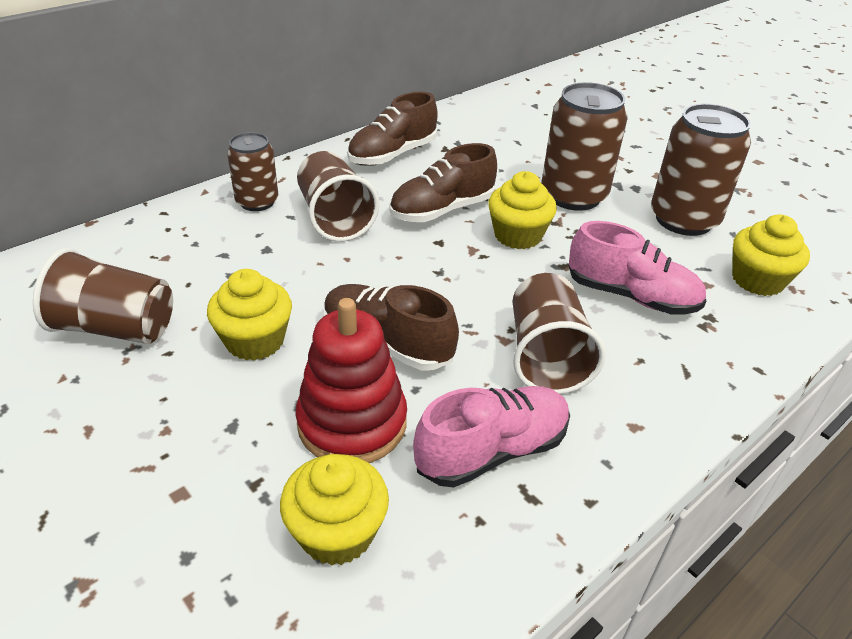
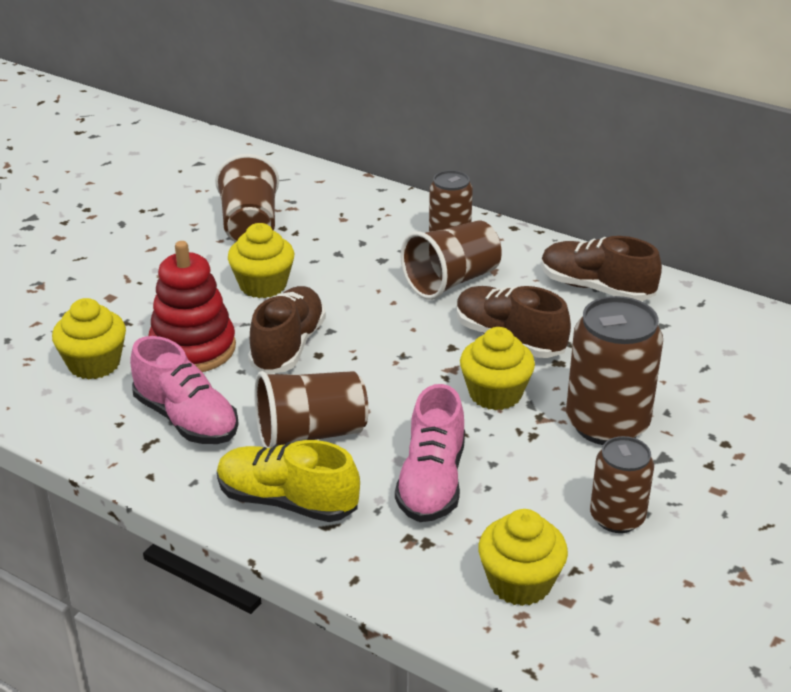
camera: 75 degrees right, 5 degrees down
brown can [651,104,751,236] -> brown can [590,436,654,533], size x0.61
none -> yellow shoe [217,440,360,522]

